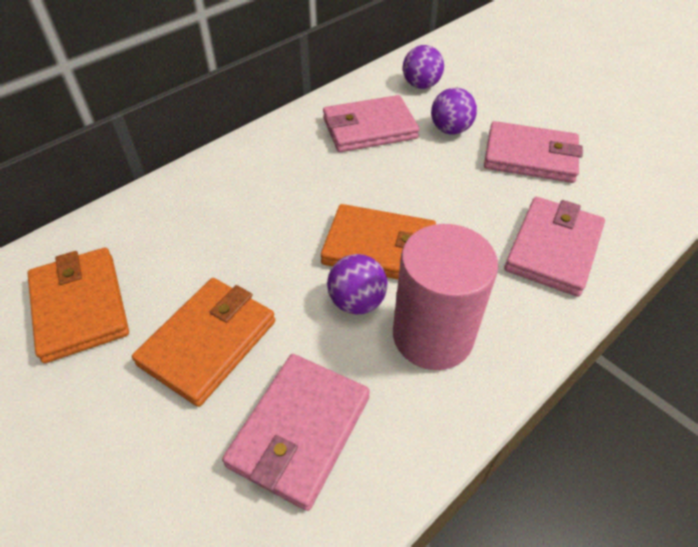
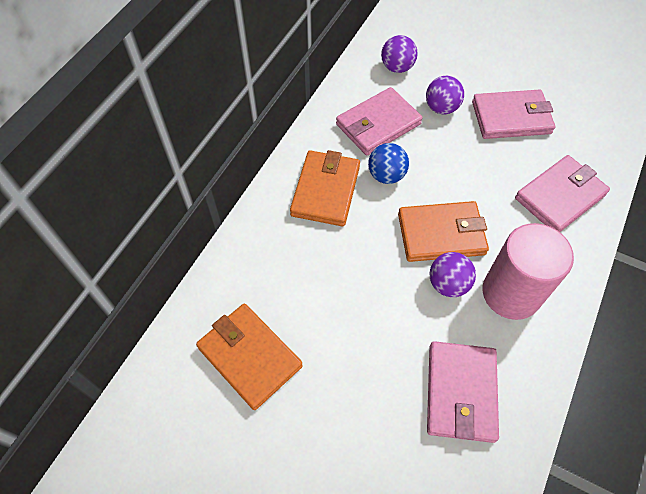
camera: 20 degrees left, 10 degrees up
orange wallet [132,278,275,407] -> orange wallet moved to [290,150,360,226]
pink wallet [504,197,605,297] -> pink wallet turned 45 degrees clockwise [515,155,610,232]
none -> blue ball [368,143,409,184]

